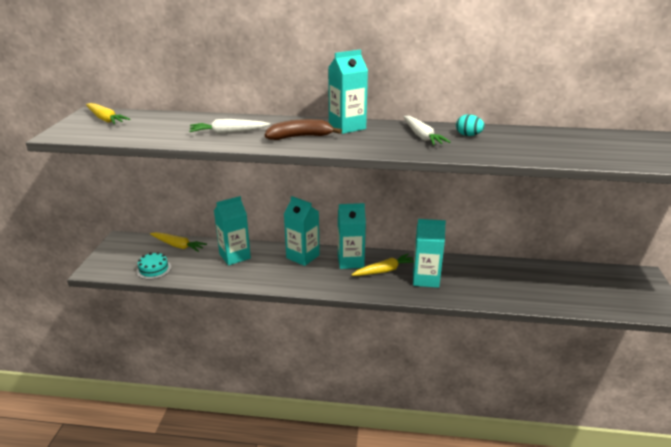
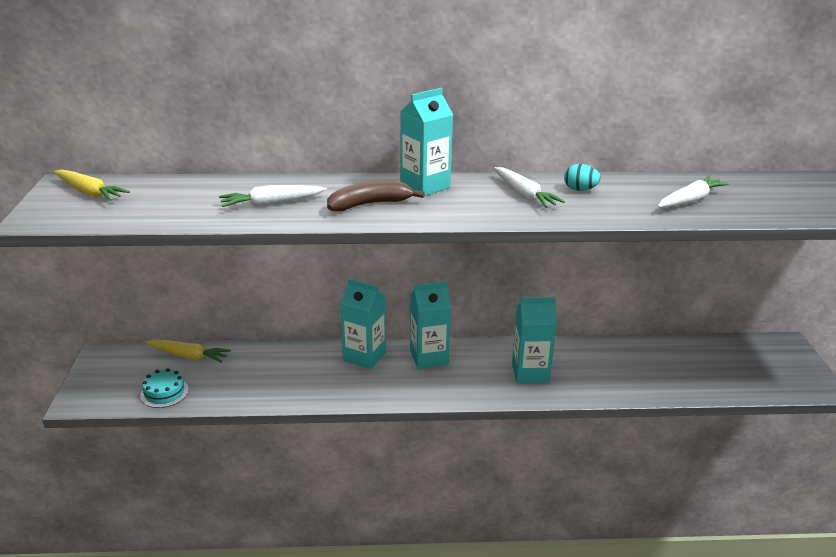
camera: 10 degrees left, 0 degrees up
turquoise carton [214,196,251,265] -> none
yellow carrot [351,254,414,276] -> none
none -> white carrot [658,176,729,208]

